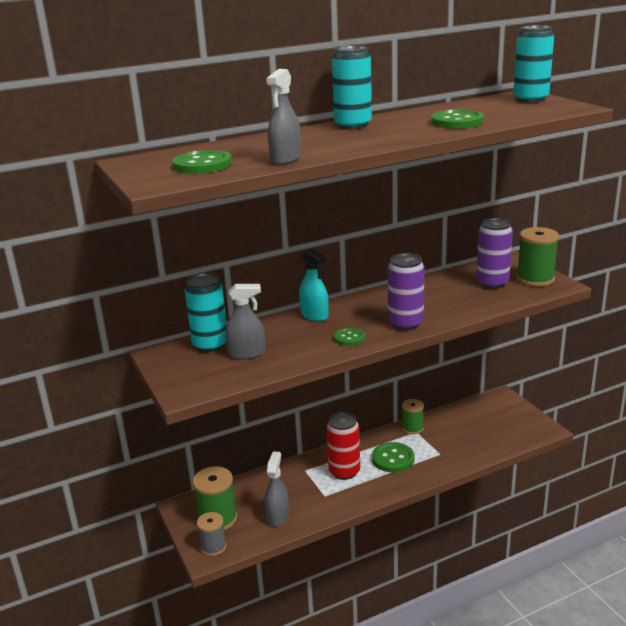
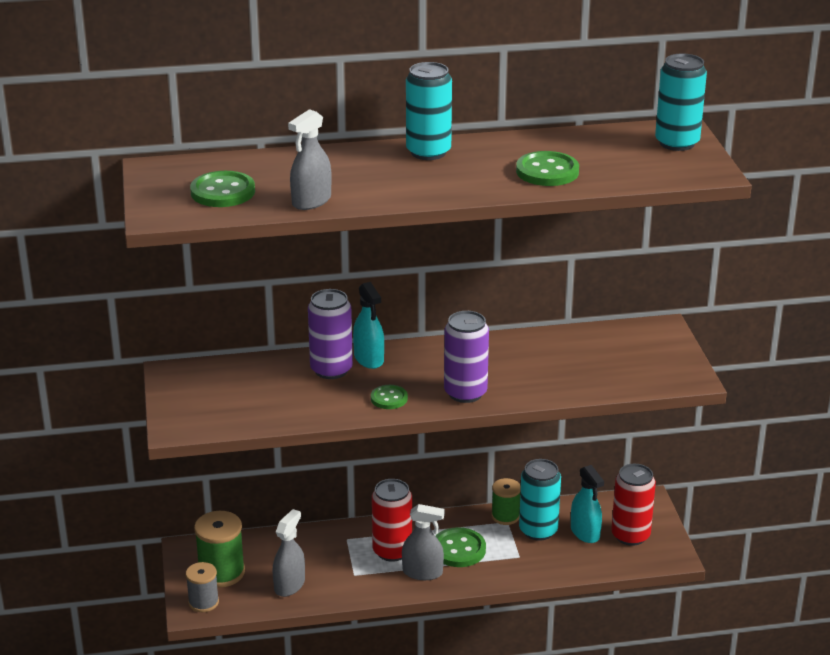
camera: 15 degrees right, 5 degrees up
turquoise can [185,273,227,352] -> turquoise can moved to [519,459,561,541]
grey spray bottle [225,284,265,359] -> grey spray bottle moved to [402,504,445,580]
purple can [476,218,513,289] -> purple can moved to [308,289,353,379]
green spool [516,227,559,287] -> none
none -> turquoise spray bottle [571,465,604,543]
none -> red can [611,464,656,546]

